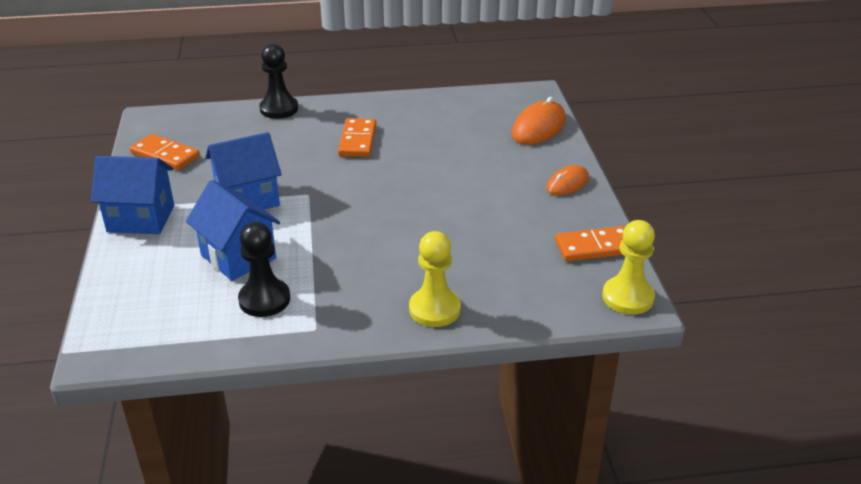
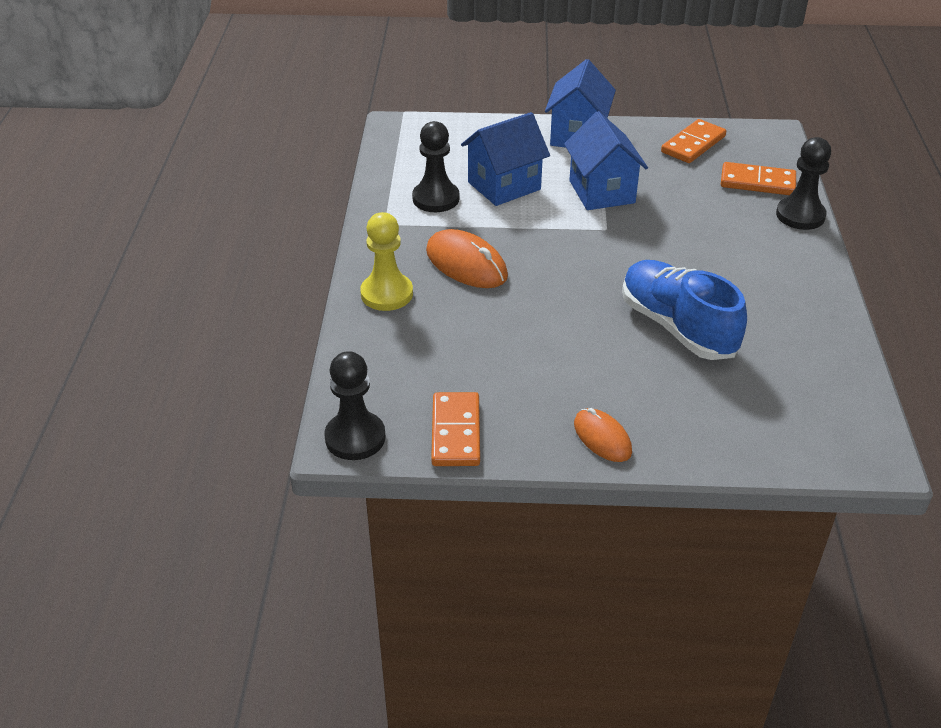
camera: 100 degrees right, 5 degrees up
orange domino [338,118,376,157] -> orange domino moved to [721,162,796,195]
orange mouse [511,97,566,145] -> orange mouse moved to [426,229,508,288]
yellow pawn [603,220,655,315] -> black pawn [324,351,386,460]
none -> blue shoe [622,260,747,360]

